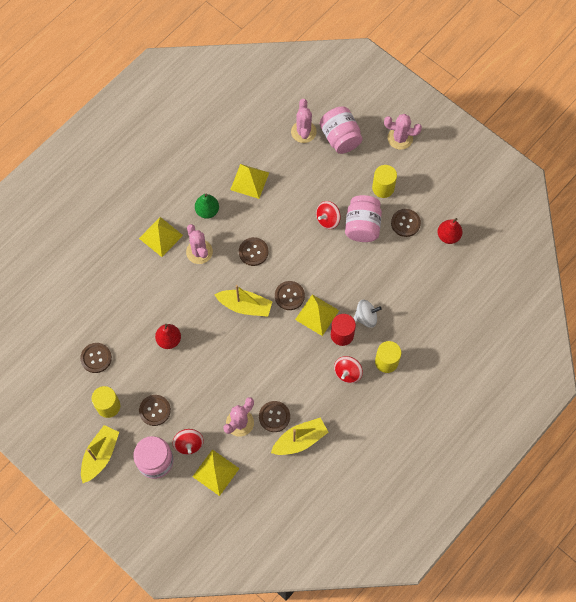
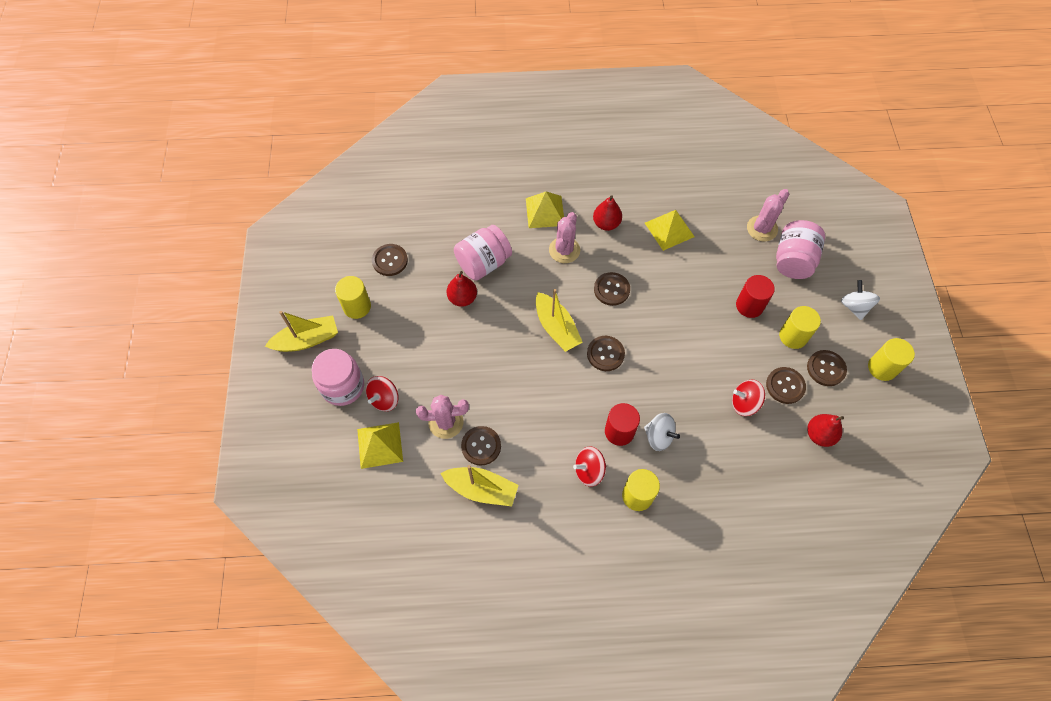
camera: 45 degrees right, 5 degrees down
brown button [139,395,171,426] -> brown button moved to [807,350,847,386]
green pear [195,194,219,219] -> red pear [593,195,622,231]
yellow pyramid [295,294,339,336] -> none
red spinning top [316,201,341,229] -> red spinning top moved to [732,380,765,416]
pink jar [345,195,382,242] -> pink jar moved to [454,225,512,280]
pink cactus [384,114,422,150] -> white spinning top [841,280,880,320]
none -> red cylinder [736,275,775,318]
none -> yellow cylinder [868,338,915,381]

